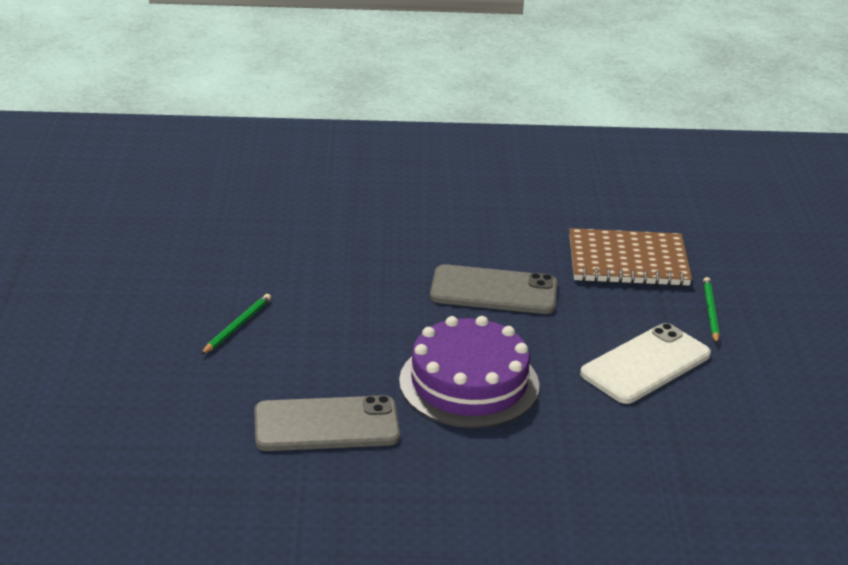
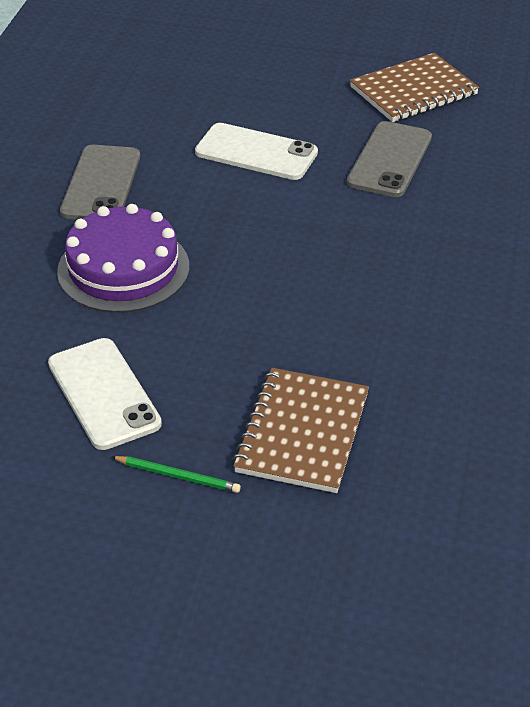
camera: 105 degrees right, 10 degrees up
green pencil [201,294,271,355] -> white phone [195,123,318,180]
grey phone [430,264,557,314] -> grey phone moved to [347,121,432,197]
none -> brown notebook [350,53,479,122]

